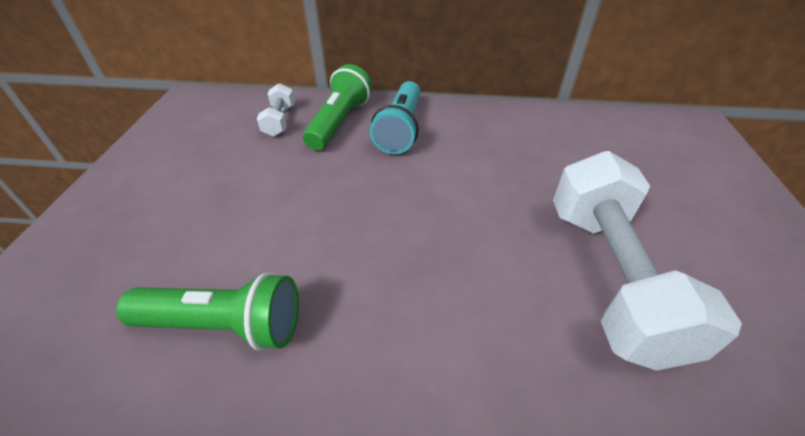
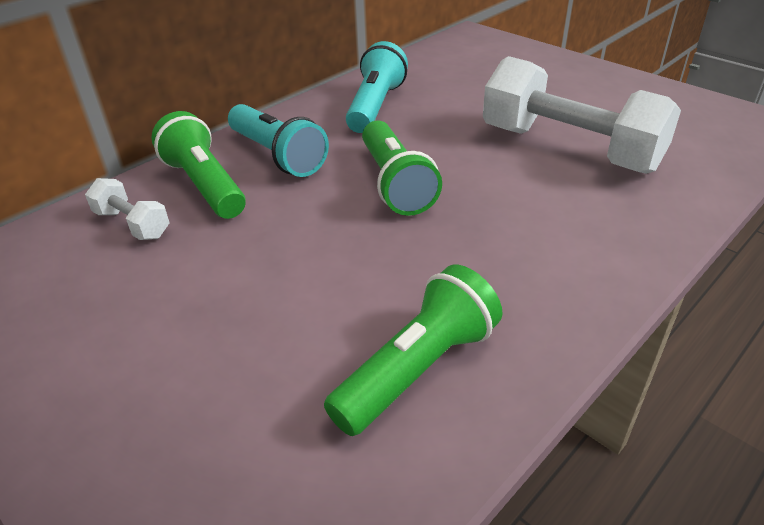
camera: 50 degrees left, 5 degrees down
none -> turquoise flashlight [346,41,408,133]
none -> green flashlight [362,120,442,216]

